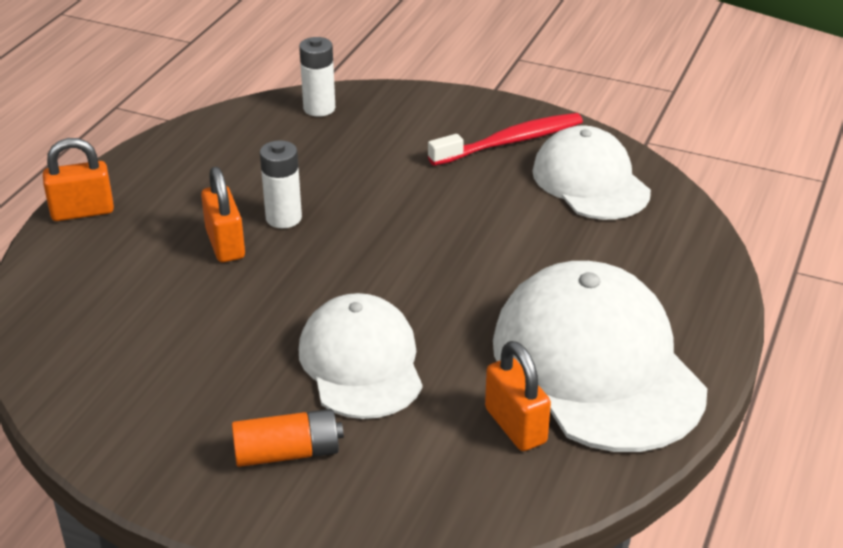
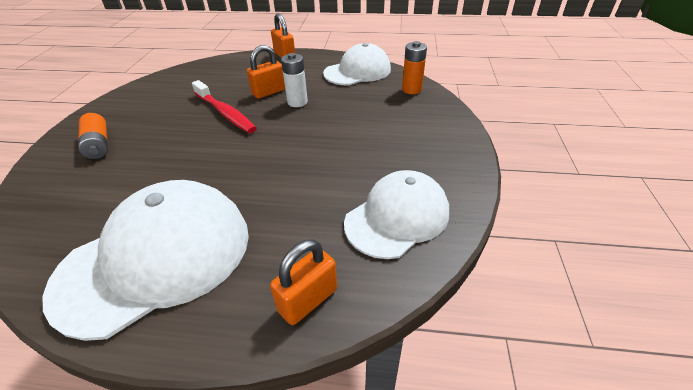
camera: 75 degrees right, 5 degrees up
white battery [299,37,335,117] -> orange battery [402,41,427,94]
white cap [299,293,422,419] -> white cap moved to [323,43,391,85]
red toothbrush [428,113,583,166] -> red toothbrush moved to [192,80,257,133]
orange padlock [485,341,551,451] -> orange padlock moved to [270,239,337,325]

